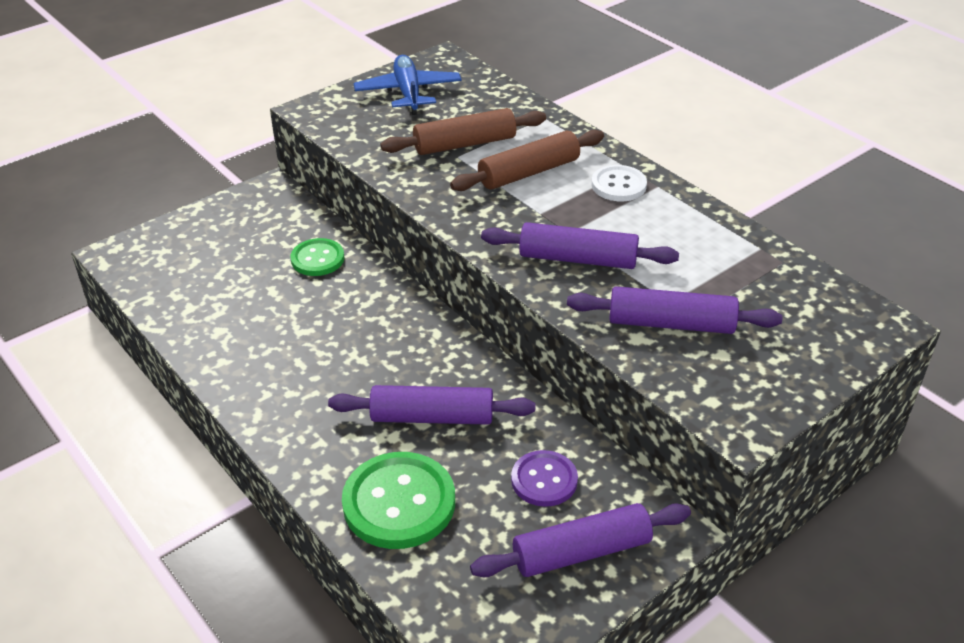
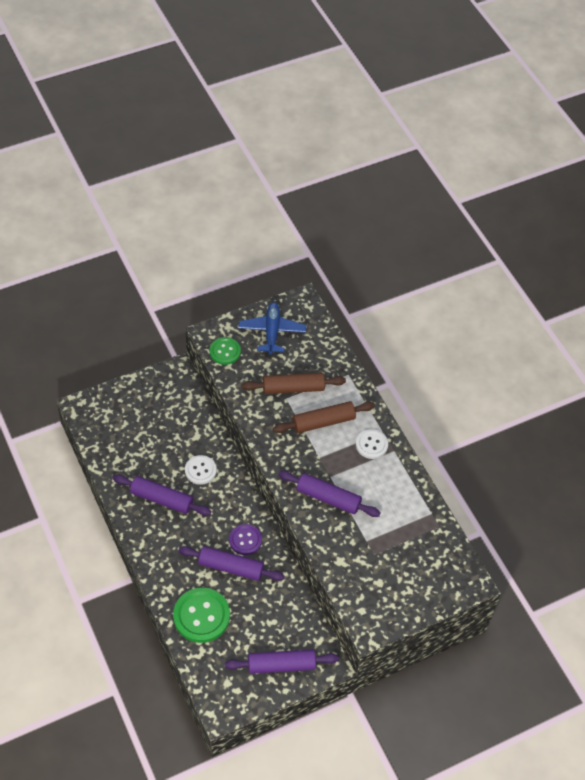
camera: 10 degrees right, 15 degrees up
green button [291,238,344,276] -> green button moved to [210,337,241,365]
purple button [511,450,578,507] -> purple button moved to [229,524,262,555]
purple rolling pin [567,286,782,334] -> purple rolling pin moved to [113,475,211,516]
none -> white button [185,455,217,485]

